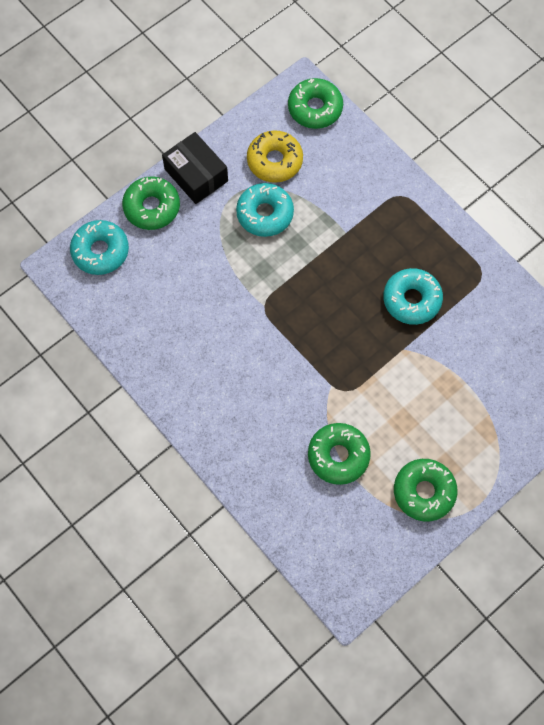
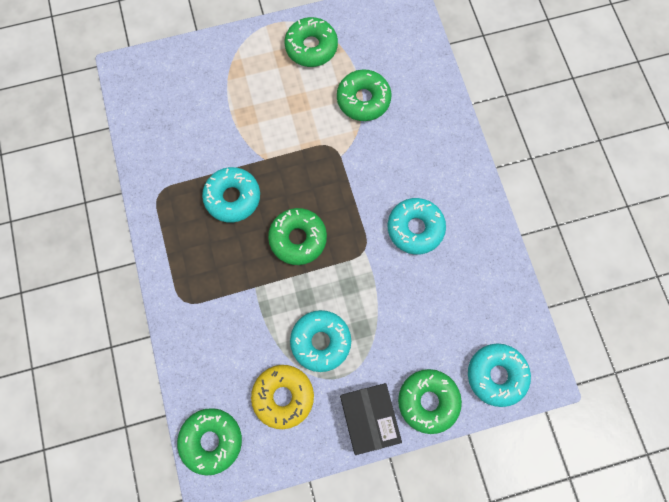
camera: 155 degrees left, 5 degrees up
none -> green donut [268,208,327,265]
none -> turquoise donut [388,198,446,255]

